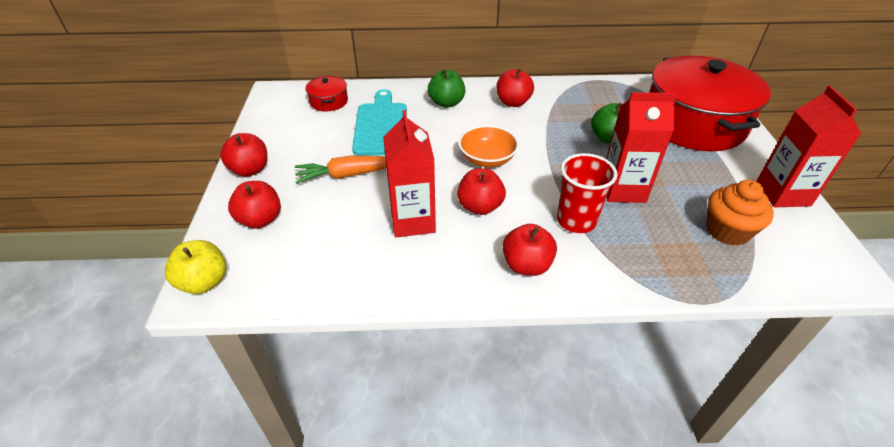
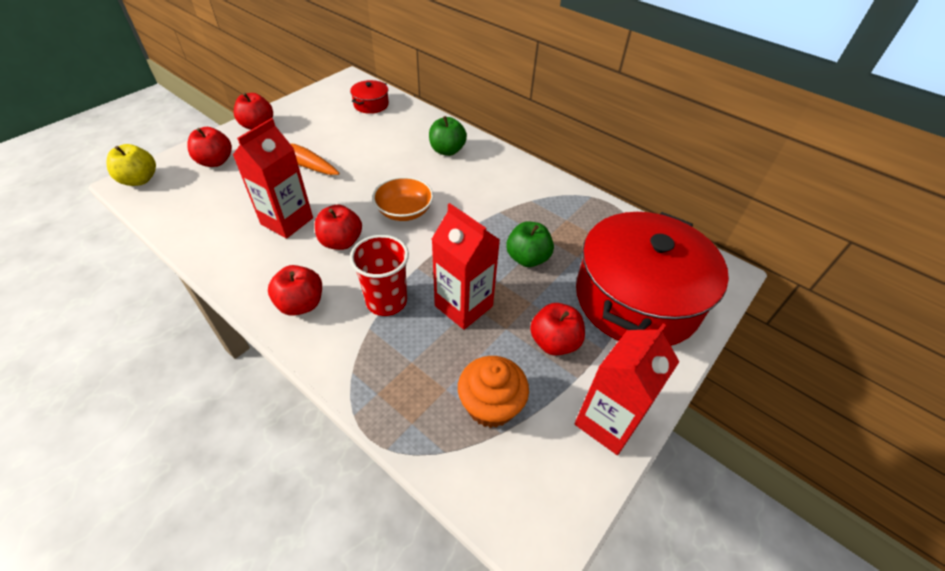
camera: 40 degrees right, 5 degrees up
turquoise cutting board [352,89,407,156] -> none
red apple [497,68,534,107] -> red apple moved to [530,303,585,356]

